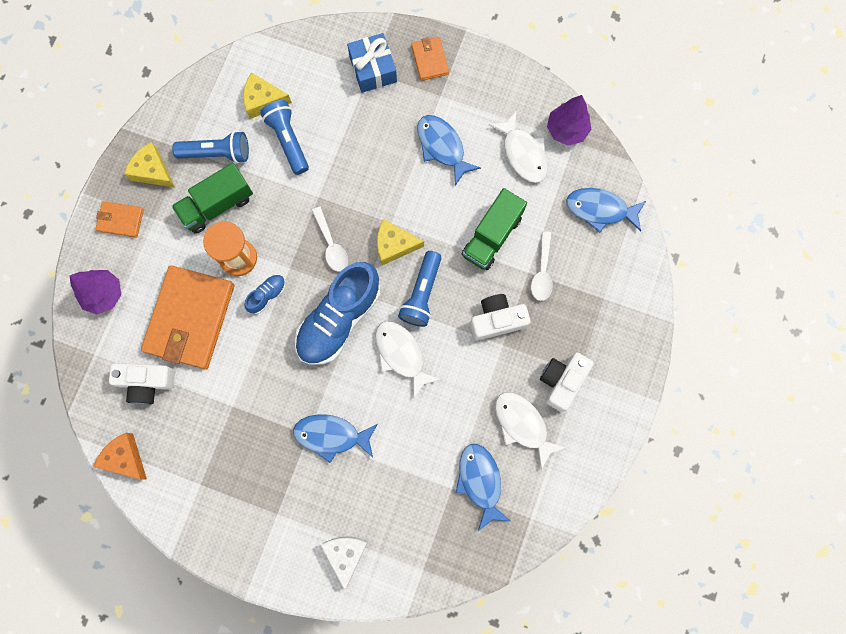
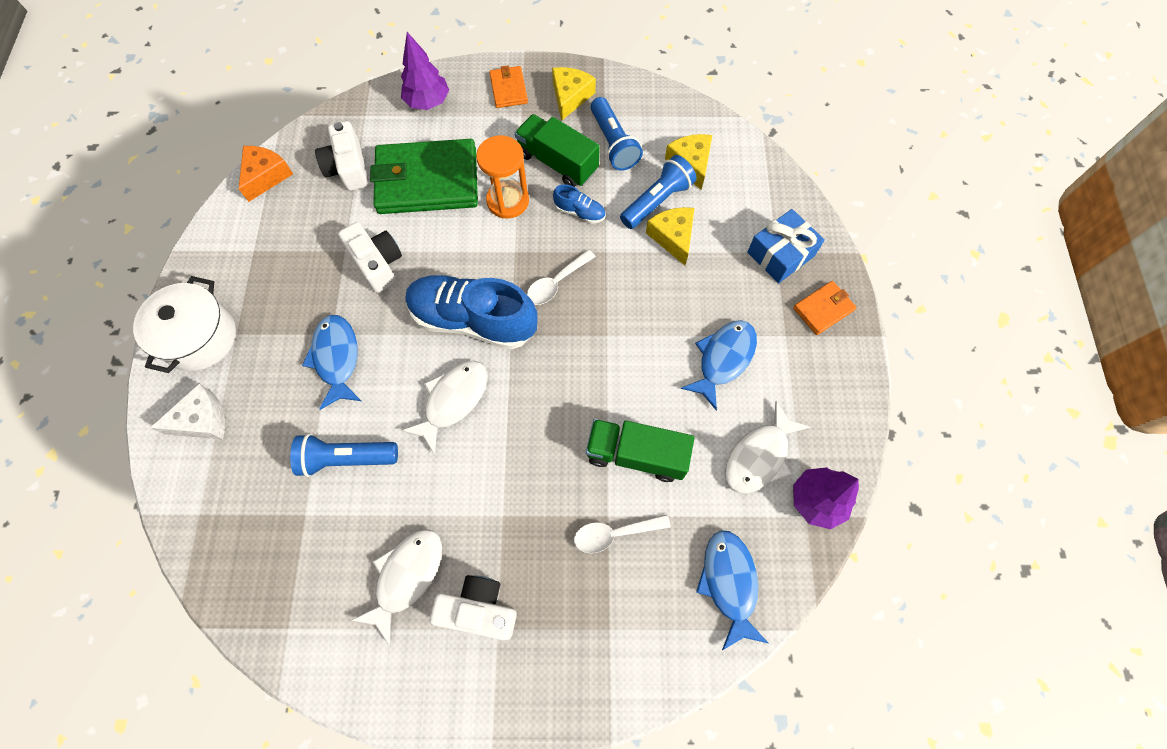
camera: 70 degrees right, 10 degrees down
orange wallet [141,266,234,369] -> green wallet [370,139,478,214]
blue shoe [244,275,286,314] -> blue shoe moved to [553,184,605,224]
yellow cheese [377,219,424,265] -> yellow cheese moved to [646,207,695,265]
blue flashlight [398,251,442,327] -> blue flashlight moved to [290,434,398,477]
blue fish [456,444,510,531] -> none
white camera [470,294,531,341] -> white camera moved to [338,222,402,293]
none -> white pot [133,276,236,373]

